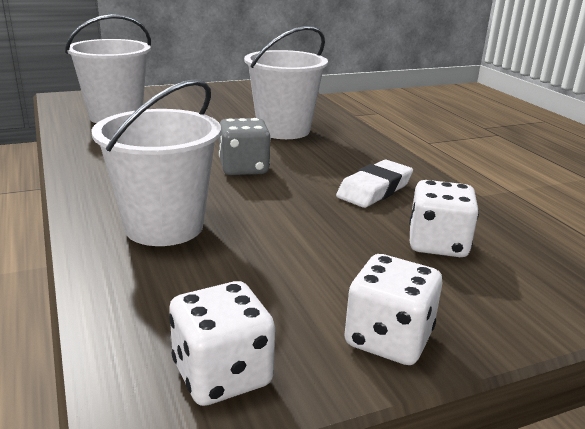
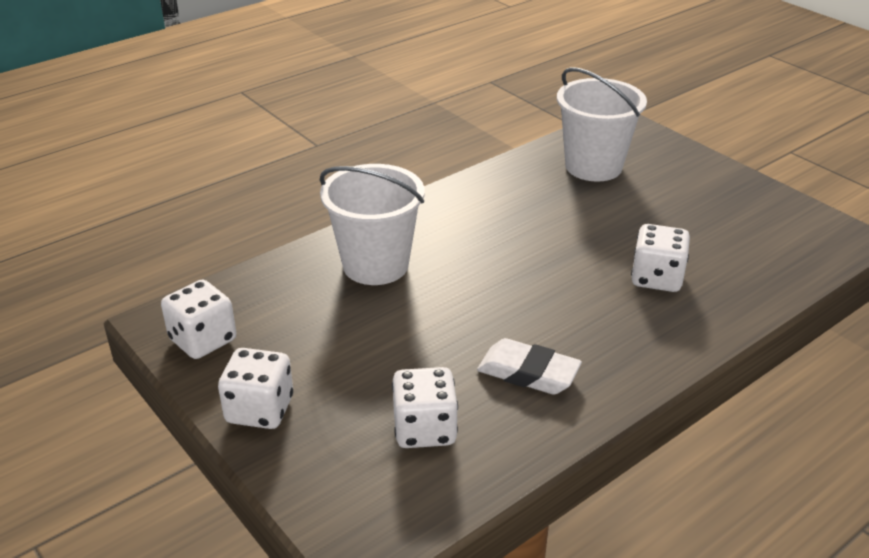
camera: 75 degrees right, 10 degrees up
grey dice [219,118,271,175] -> none
white bucket [244,26,328,139] -> white dice [631,224,690,292]

